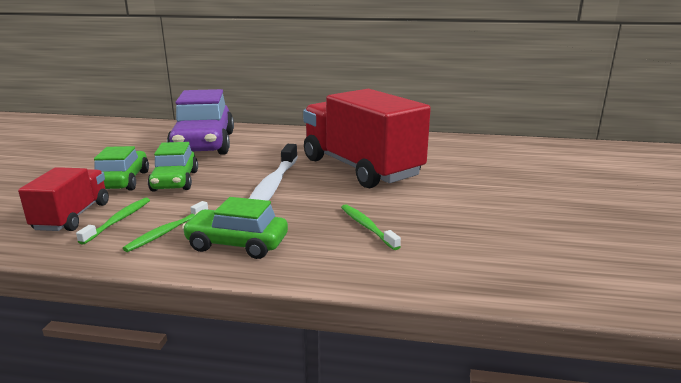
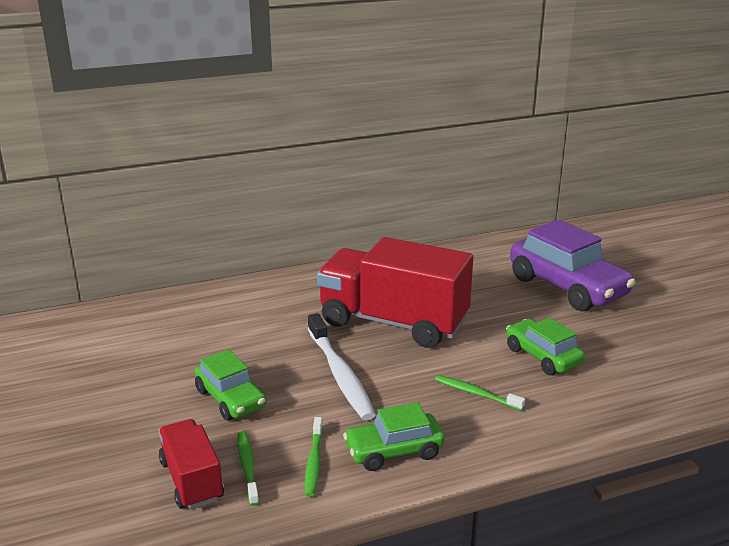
camera: 30 degrees left, 5 degrees up
green car [94,146,149,191] -> green car moved to [506,317,585,375]
purple car [167,89,234,155] -> purple car moved to [510,219,636,311]

